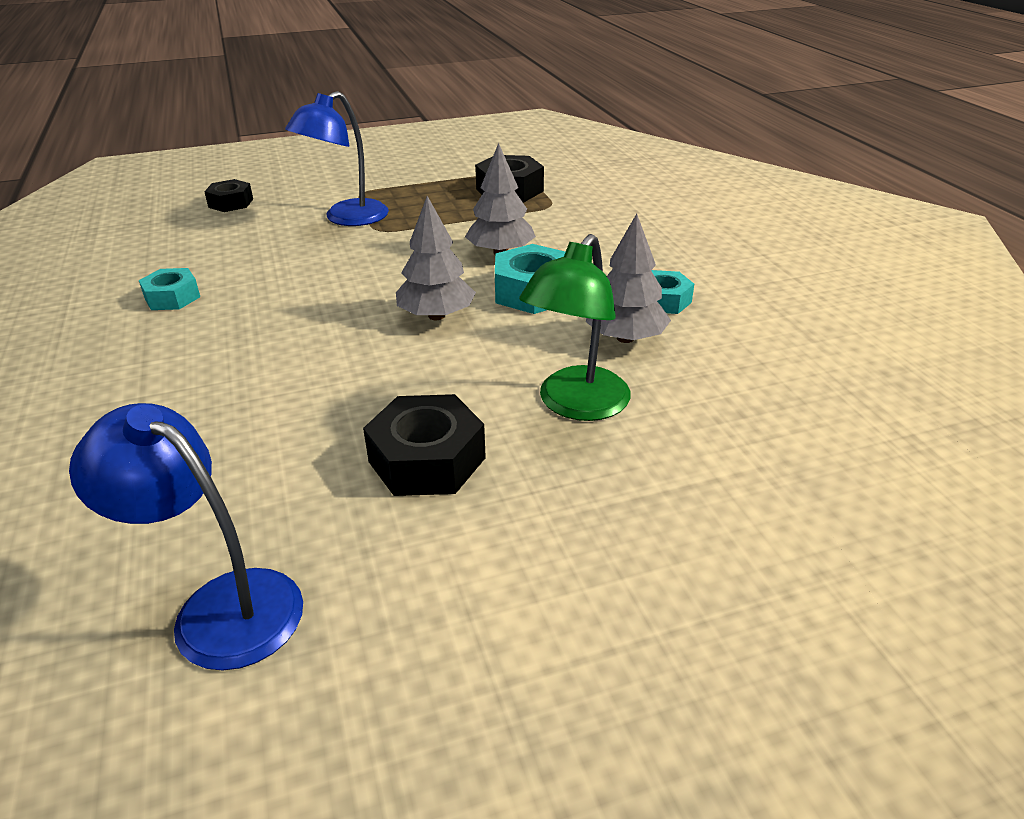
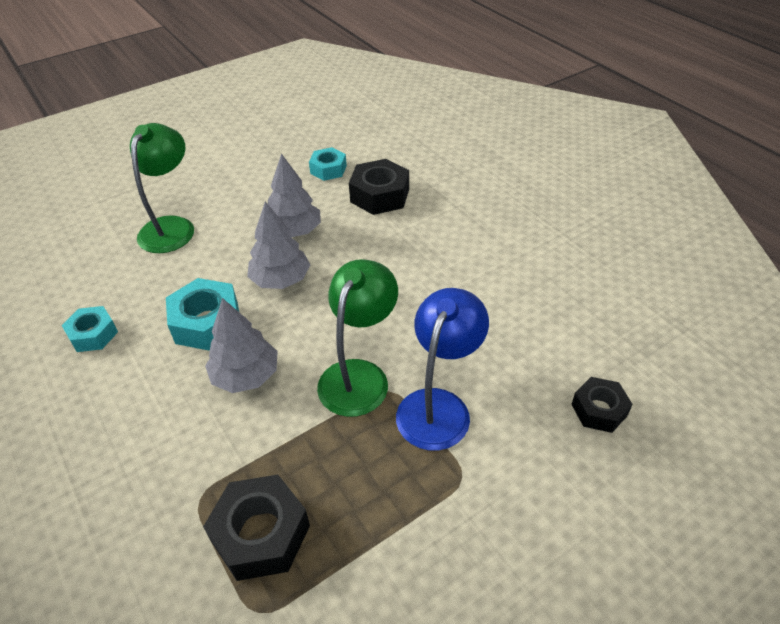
camera: 165 degrees right, 10 degrees up
blue lamp [69,403,303,671] -> none
turquoise nut [139,268,200,310] -> turquoise nut moved to [309,147,347,181]
black nut [363,394,486,496] -> black nut moved to [349,159,409,215]
grey tree [586,214,671,343] -> grey tree moved to [268,154,321,237]
none -> green lamp [317,259,398,417]

